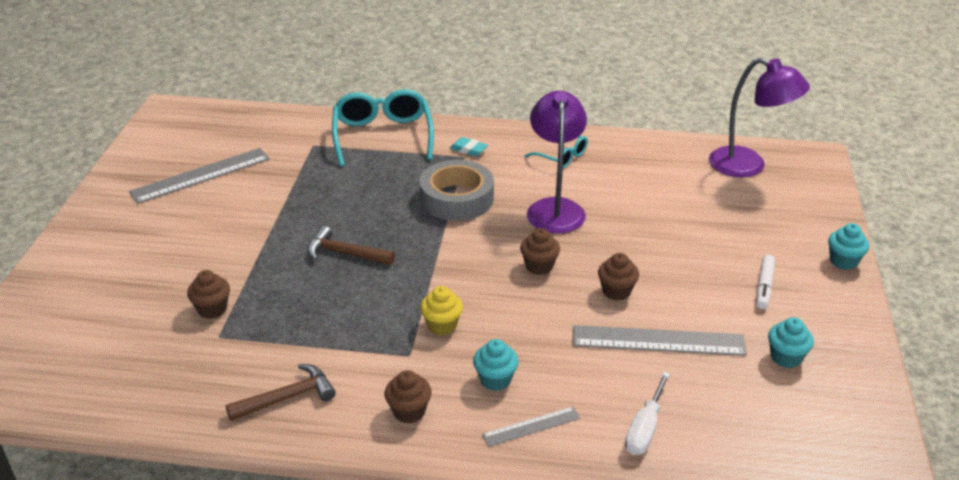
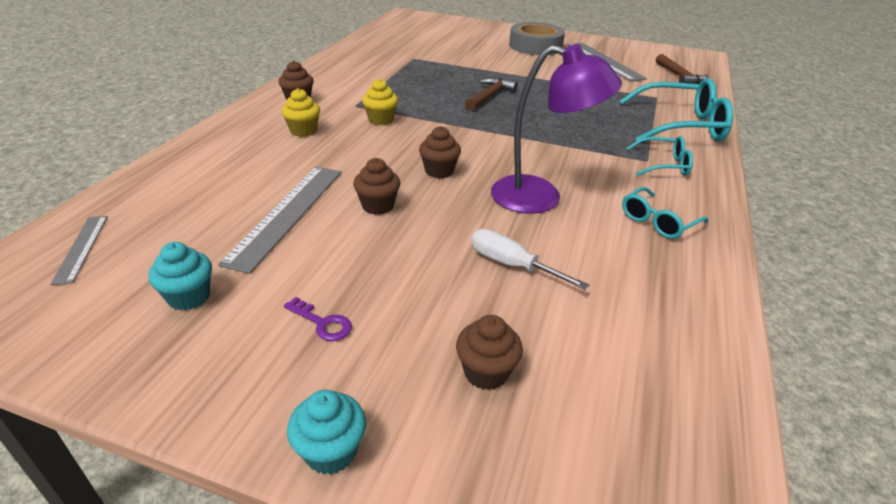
camera: 100 degrees right, 0 degrees up
brown cupcake [187,270,230,319] -> brown cupcake moved to [456,315,523,390]
brown hammer [226,364,336,421] -> brown hammer moved to [656,54,708,84]
grey tape [419,160,494,221] -> grey tape moved to [509,22,565,55]
turquoise eraser [450,137,488,156] -> turquoise glasses [627,136,693,176]
turquoise cupcake [473,339,519,391] -> yellow cupcake [281,88,320,137]
grey ruler [482,406,580,447] -> grey ruler moved to [50,216,108,285]
white screwdriver [625,372,670,455] -> white screwdriver moved to [471,229,589,290]
purple lamp [709,58,810,177] -> none
white marker [756,255,775,309] -> purple key [284,297,352,341]

